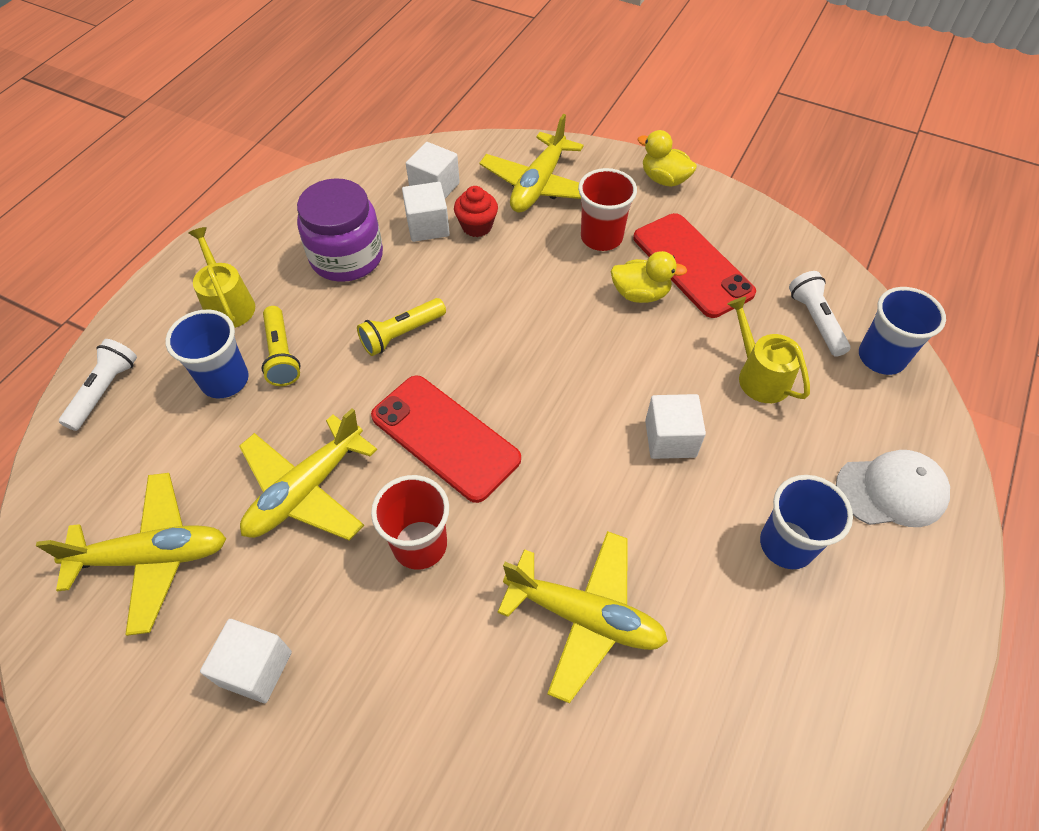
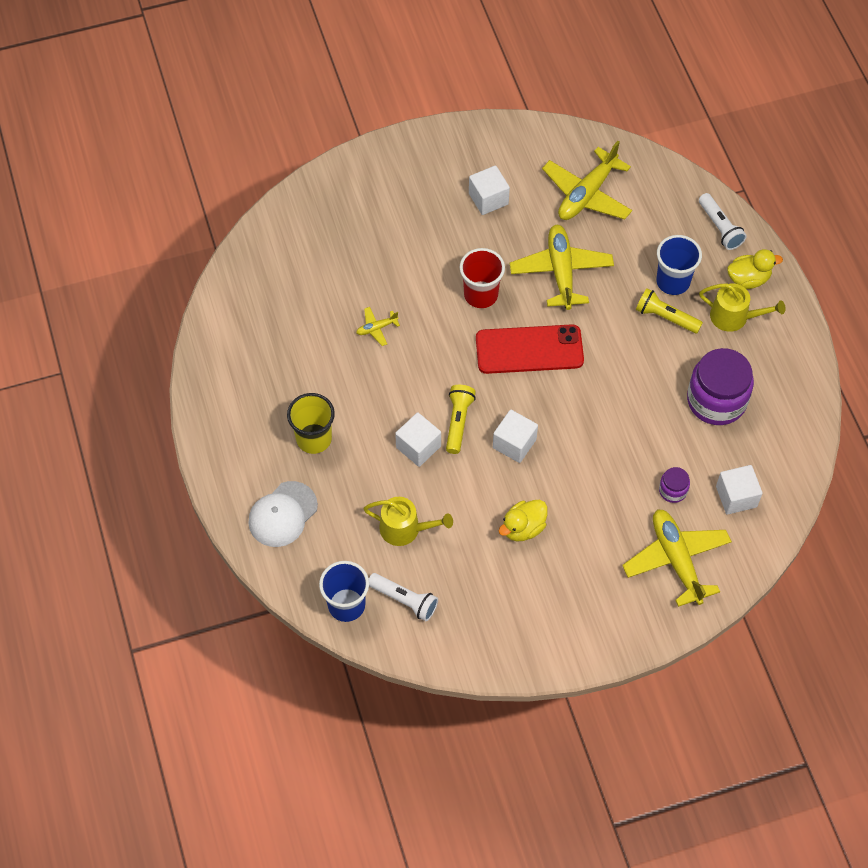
camera: 135 degrees right, 5 degrees up
yellow flashlight [357,298,446,356] -> yellow flashlight moved to [446,385,476,454]
white cube [402,182,450,242] -> white cube moved to [493,410,538,463]
red cupcake [454,186,498,237] -> purple jar [659,467,690,503]
yellow plane [498,531,668,704] -> yellow plane [356,307,400,346], size x0.45
red cup [578,168,637,251] -> none
red phone [633,213,756,318] -> none
yellow duck [637,130,697,187] -> yellow duck moved to [727,249,783,289]
blue cup [760,475,853,569] -> yellow cup [287,393,335,454]

